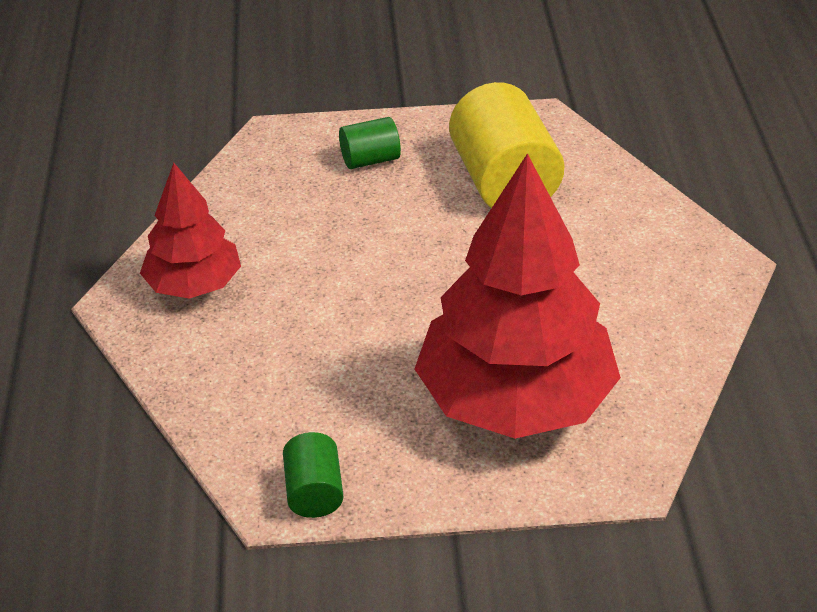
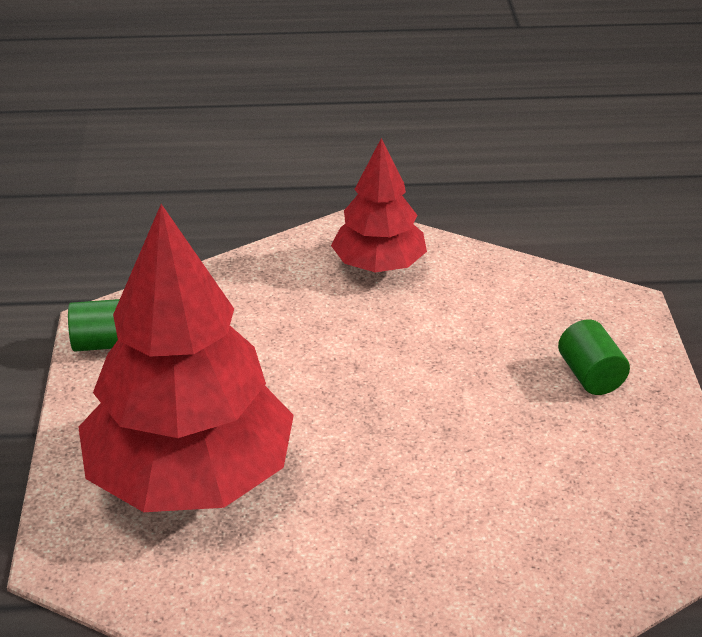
camera: 90 degrees right, 5 degrees down
yellow cylinder [449,82,565,208] -> none

